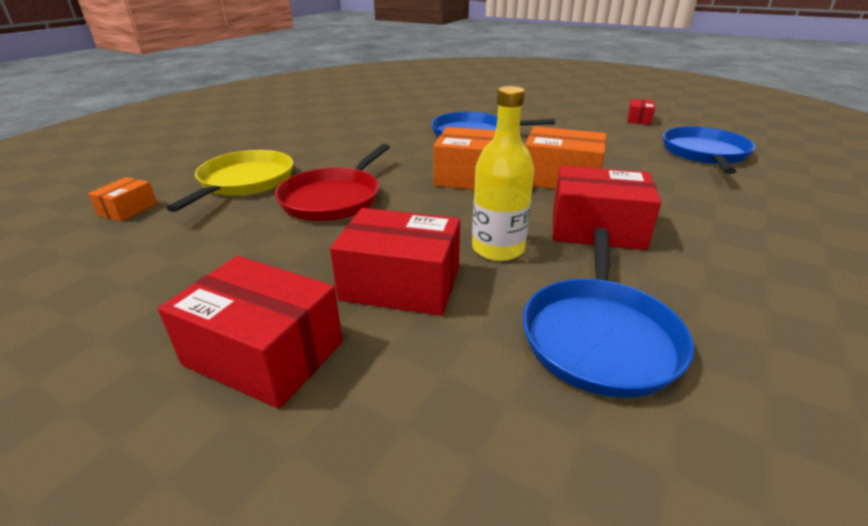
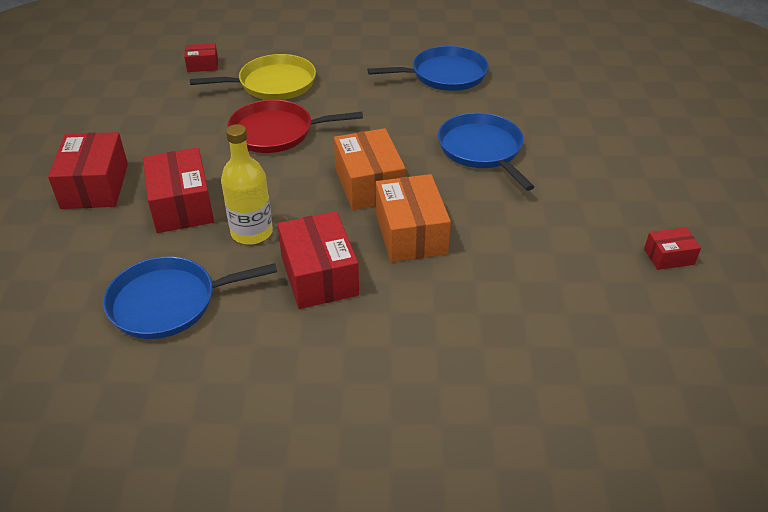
camera: 60 degrees right, 10 degrees up
orange box [88,177,157,222] -> red box [184,43,218,72]
blue pan [663,127,755,174] -> blue pan moved to [367,46,489,91]

